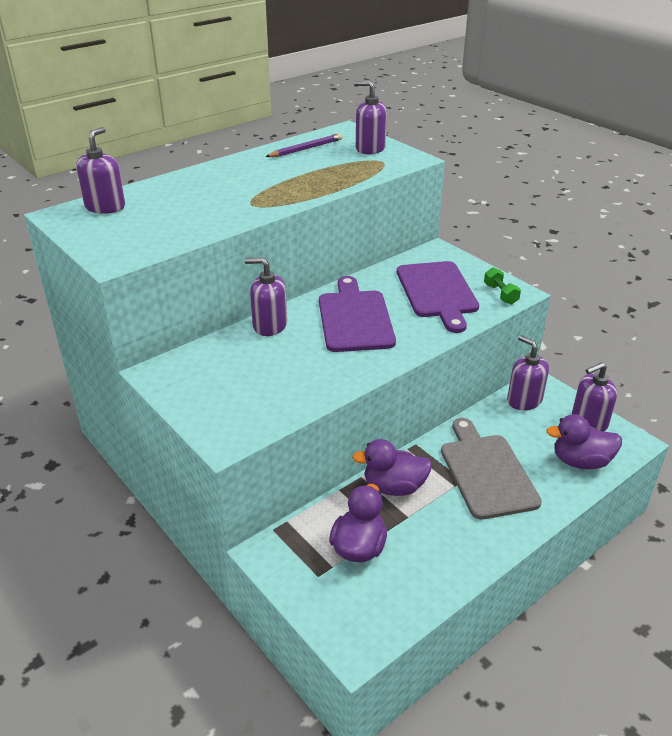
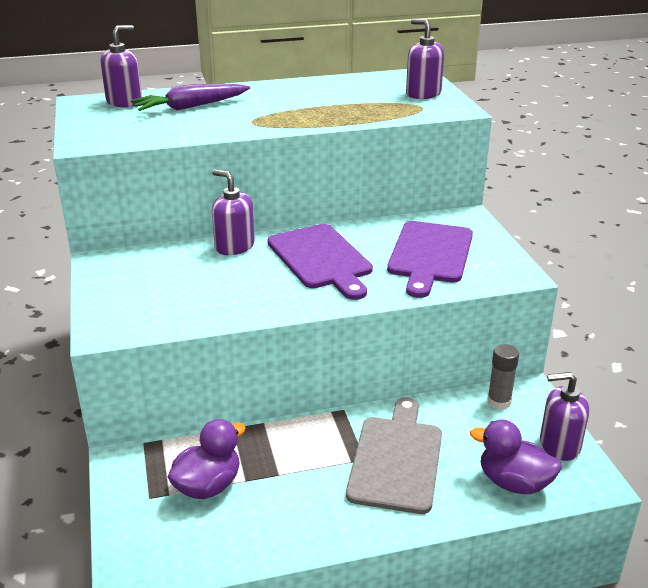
camera: 25 degrees right, 5 degrees down
purple pencil [265,133,342,157] -> none
purple cutting board [319,276,396,352] -> purple cutting board turned 135 degrees clockwise [267,224,373,300]
purple duck [352,439,432,496] -> none
green dumbbell [484,267,521,304] -> none
purple soap dispenser [507,335,549,410] -> grey glue stick [487,344,519,410]
none -> purple carrot [131,84,250,111]

